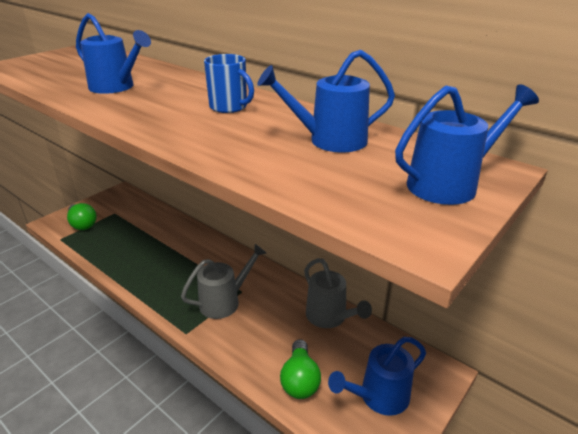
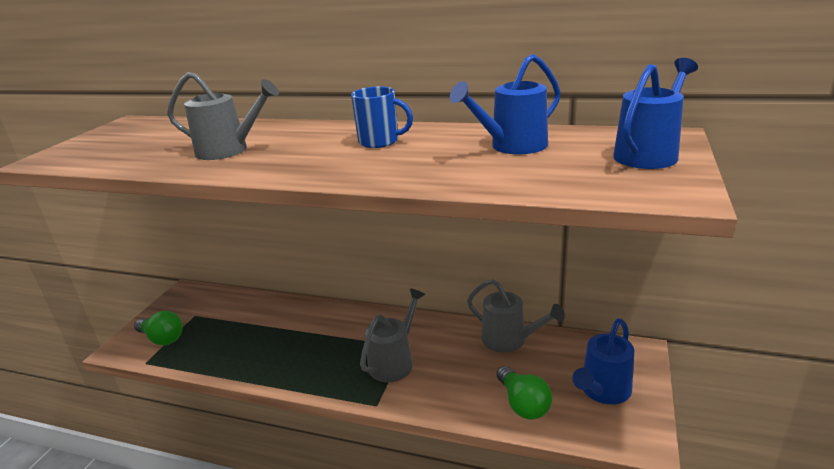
camera: 20 degrees left, 5 degrees down
blue watering can [76,13,151,94] -> grey watering can [167,72,279,160]

